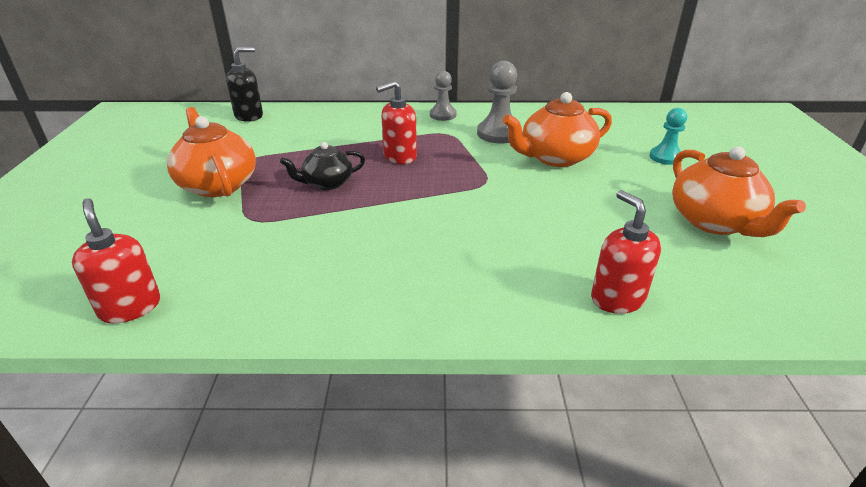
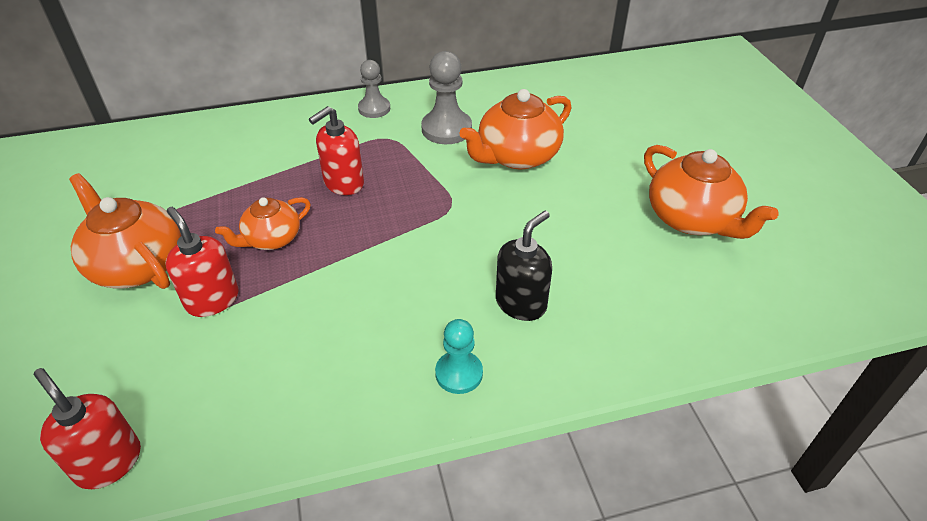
camera: 15 degrees left, 10 degrees up
black soap dispenser [226,47,263,122] -> black soap dispenser moved to [496,211,552,321]
black teapot [280,142,365,190] -> orange teapot [215,197,311,250]
red soap dispenser [591,190,661,314] -> red soap dispenser moved to [166,207,239,317]
turquoise pawn [649,108,687,165] -> turquoise pawn moved to [435,319,483,394]

